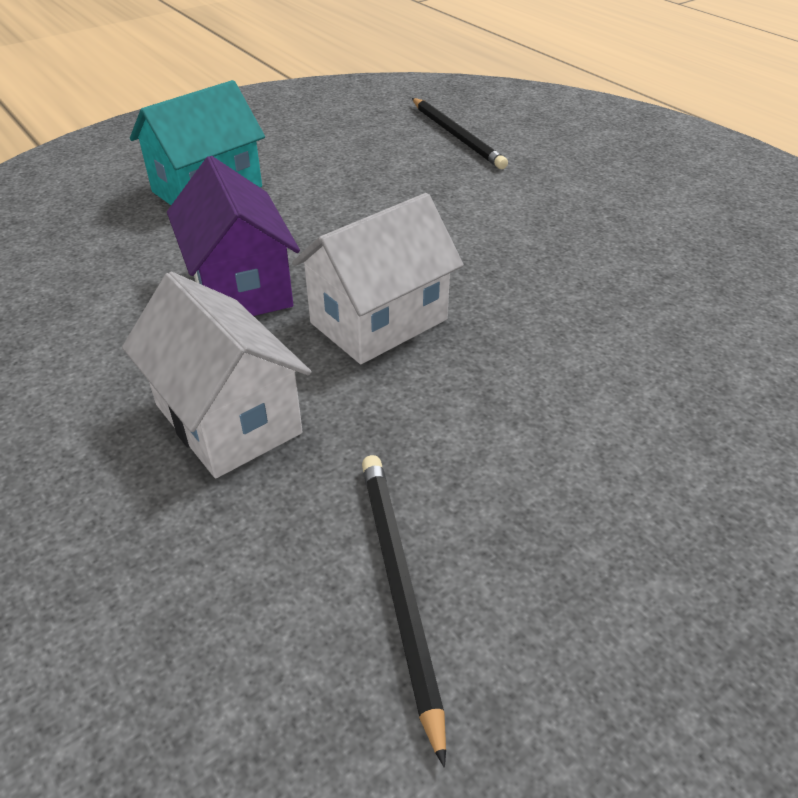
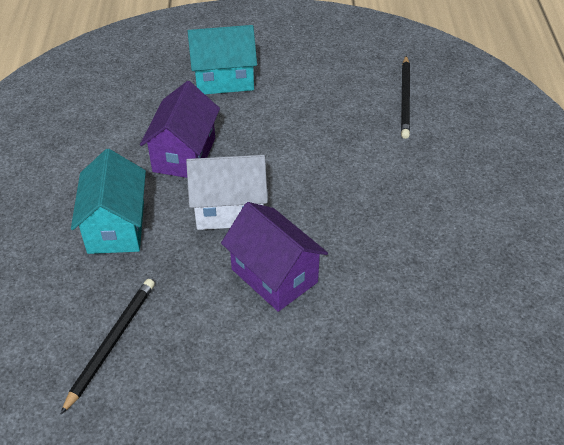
camera: 35 degrees right, 5 degrees up
white house [122,272,311,478] -> turquoise house [71,149,146,254]
none -> purple house [221,202,328,312]

